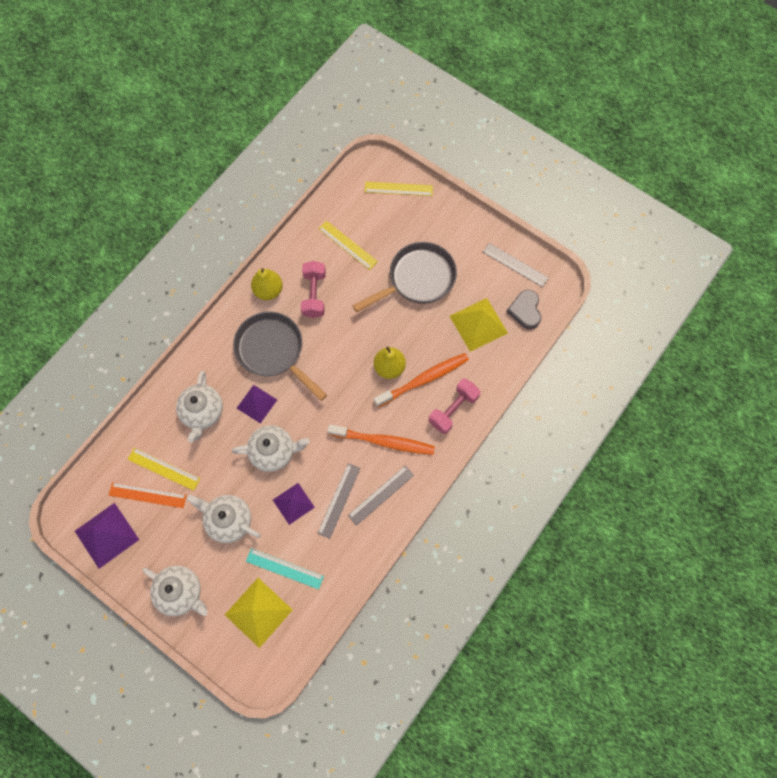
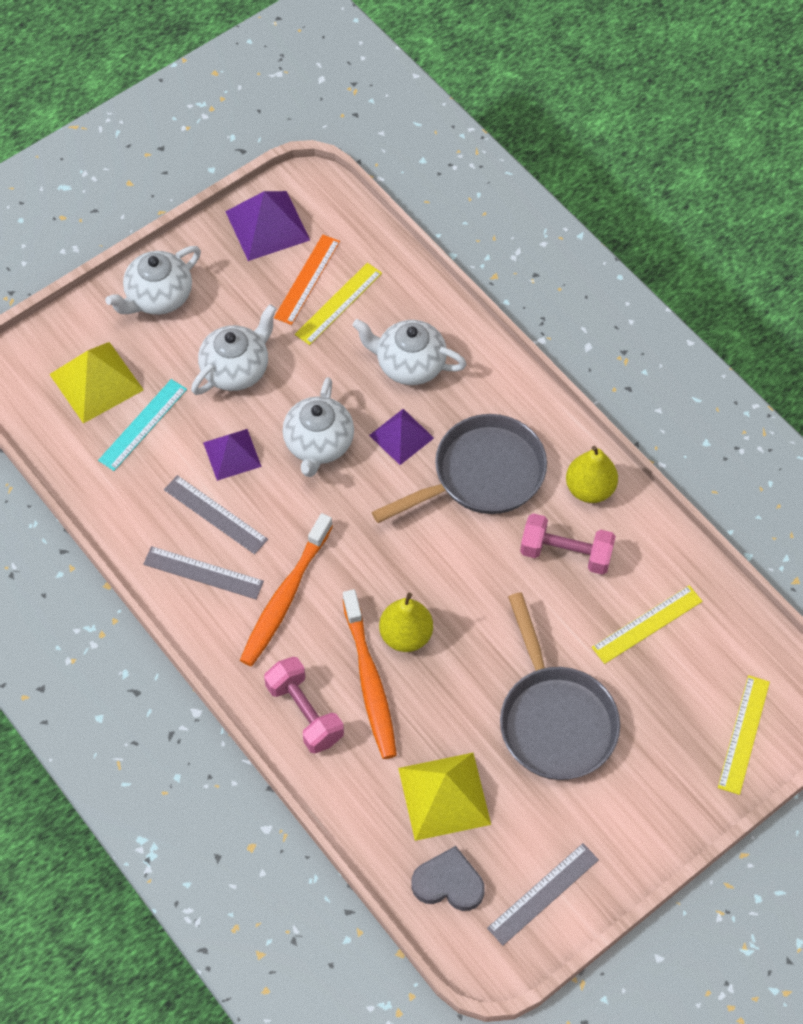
camera: 105 degrees right, 10 degrees down
grey ruler [348,465,414,526] -> grey ruler turned 45 degrees counterclockwise [143,546,264,599]

